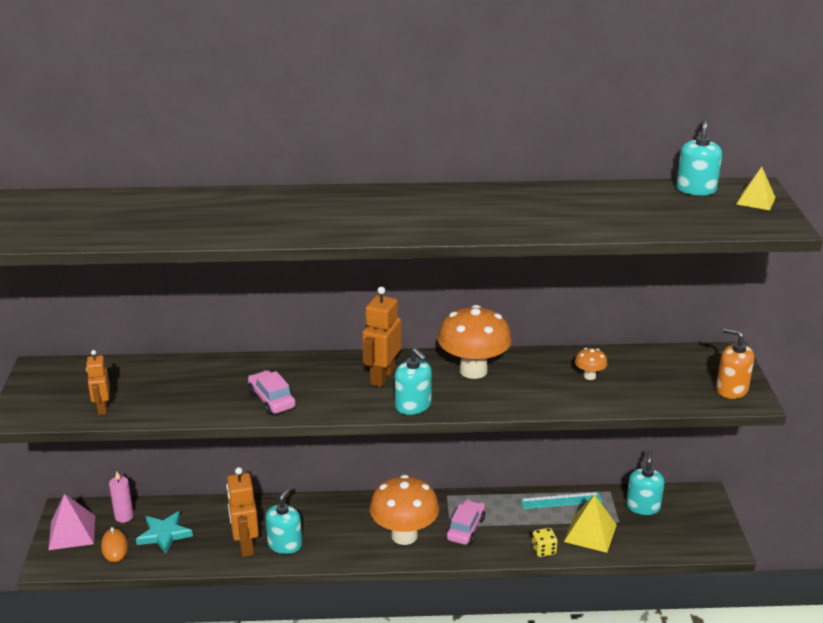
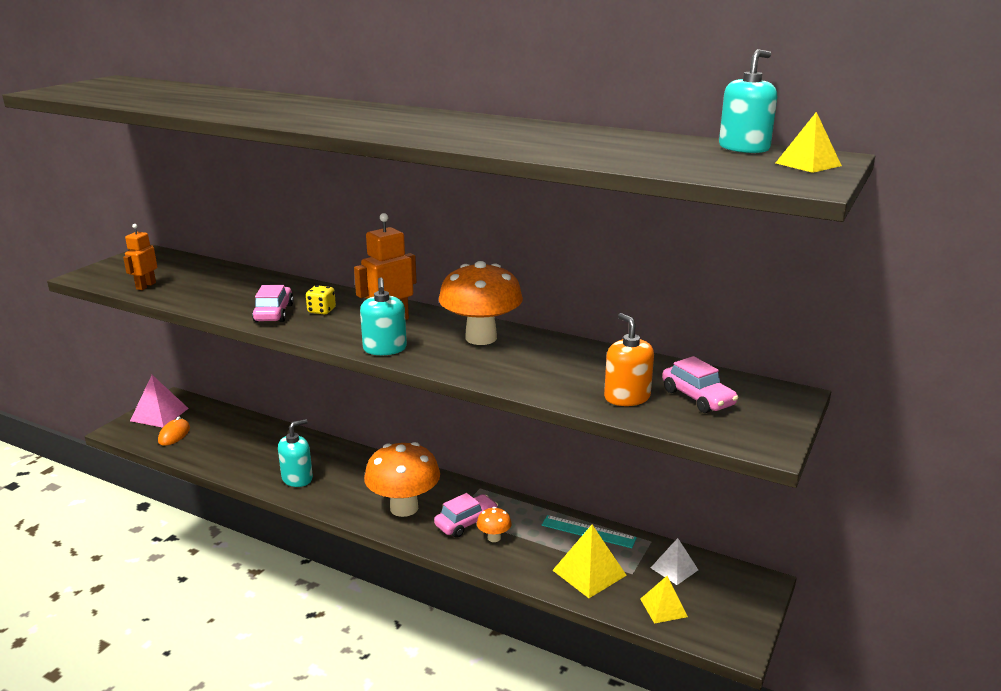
camera: 30 degrees right, 5 degrees down
pink candle [109,472,134,523] -> none
turquoise star [136,511,193,554] -> none
orange robot [226,467,259,557] -> none
yellow dice [532,528,557,557] -> yellow dice moved to [306,285,336,315]
orange mushroom [575,348,608,380] -> orange mushroom moved to [477,507,511,542]
turquoise soap dispenser [626,450,664,515] -> white pyramid [651,538,698,585]
orange soap dispenser [716,328,754,399] -> orange soap dispenser moved to [604,313,654,406]
none -> yellow pyramid [640,576,688,624]
none -> pink car [662,356,738,413]

